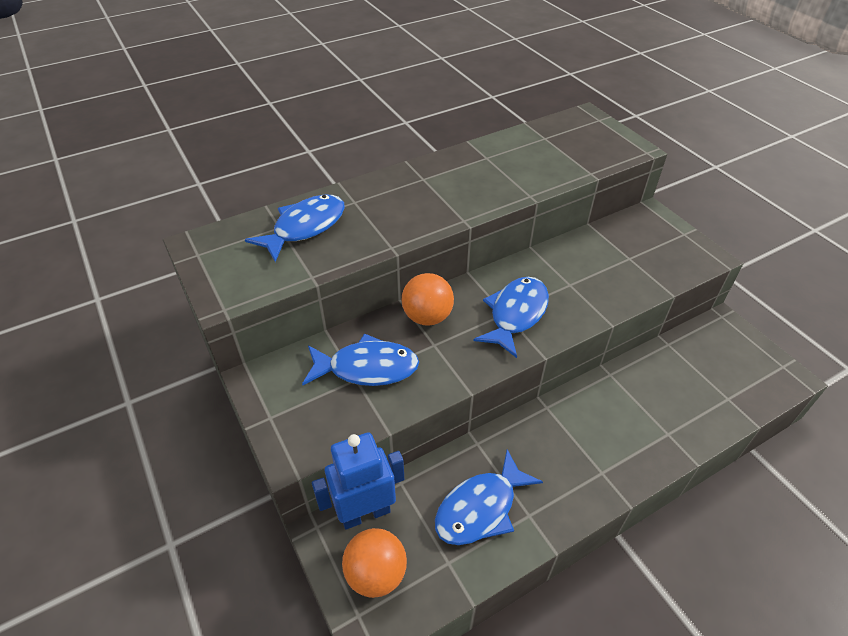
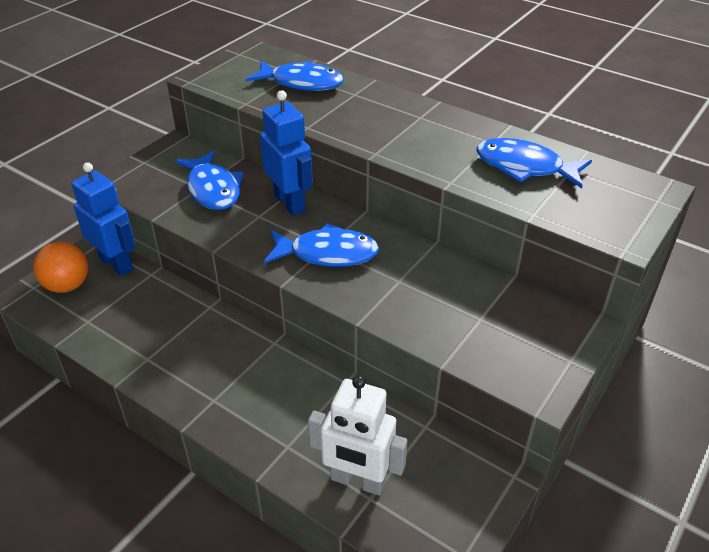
camera: 65 degrees right, 5 degrees down
orange ball [401,273,454,326] -> blue robot [260,90,313,216]
blue fish [435,449,543,545] -> blue fish moved to [476,138,592,189]
none -> white robot [308,375,408,496]

